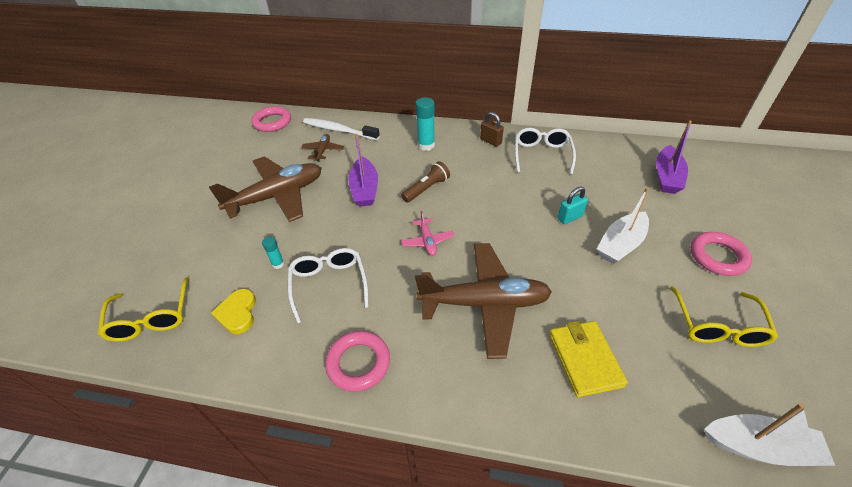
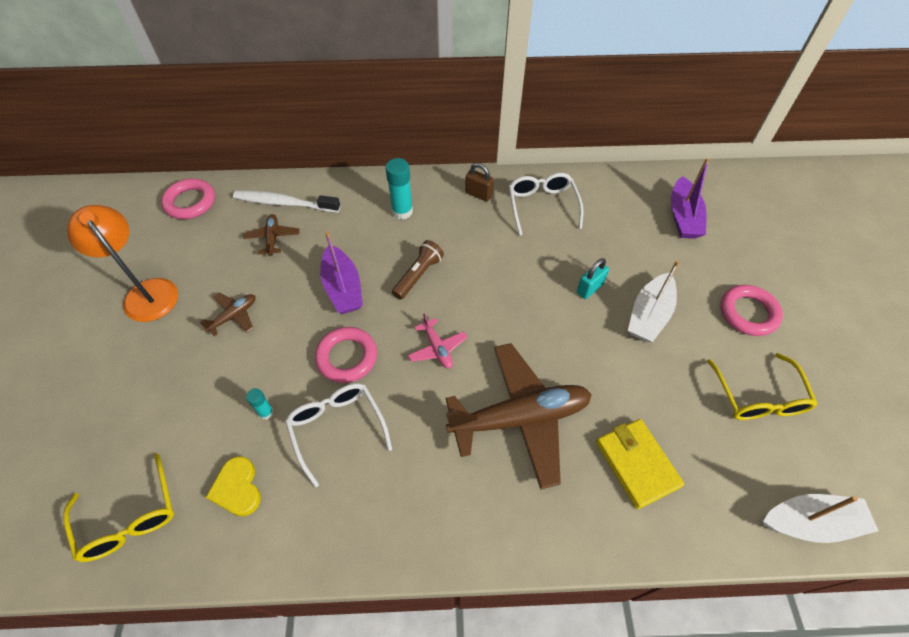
camera: 15 degrees left, 10 degrees up
brown plane [209,156,322,222] -> brown plane [200,293,256,336], size x0.44
pink ring [325,331,390,392] -> pink ring moved to [315,327,377,383]
none -> orange lamp [67,205,178,322]

